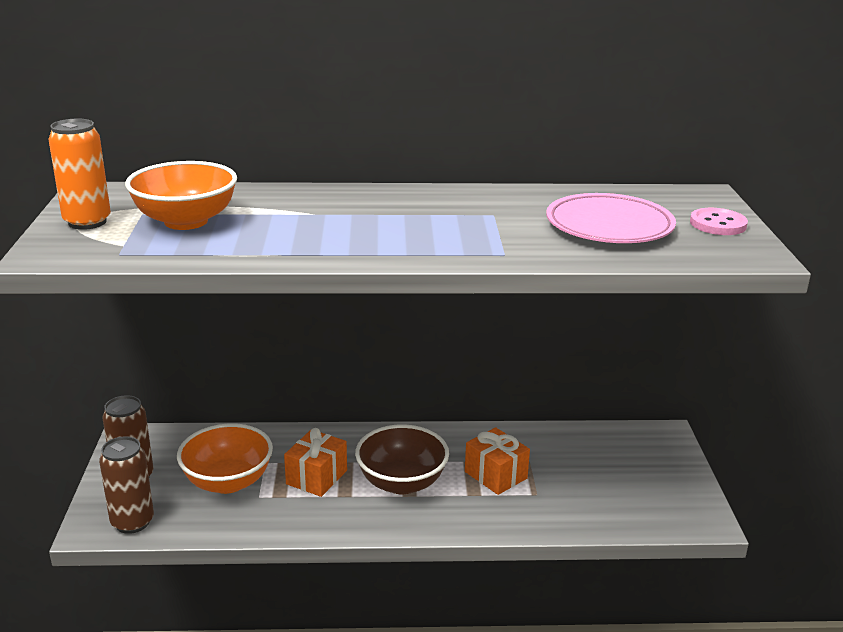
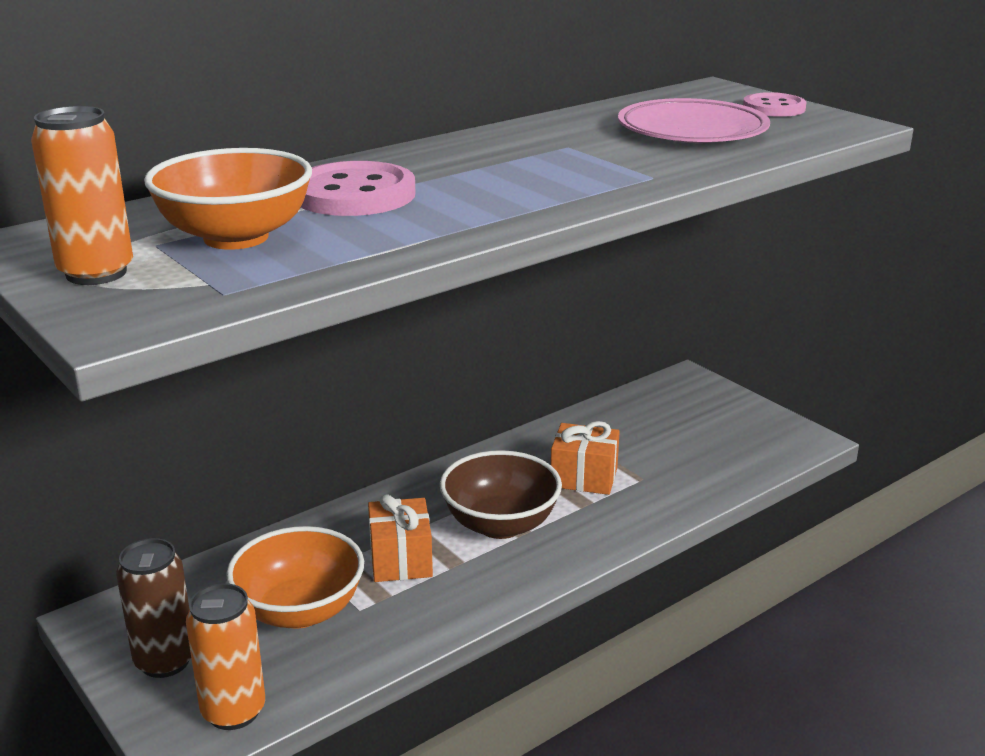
camera: 35 degrees left, 0 degrees up
brown can [99,436,154,534] -> orange can [186,583,265,730]
none -> pink button [301,161,415,216]

